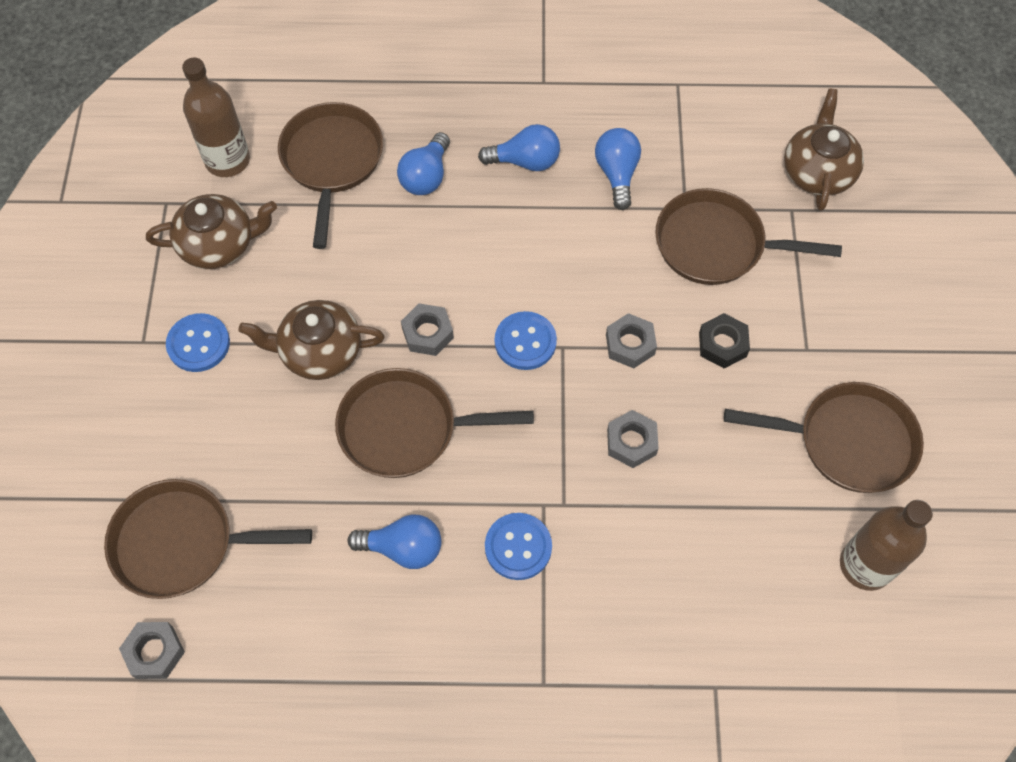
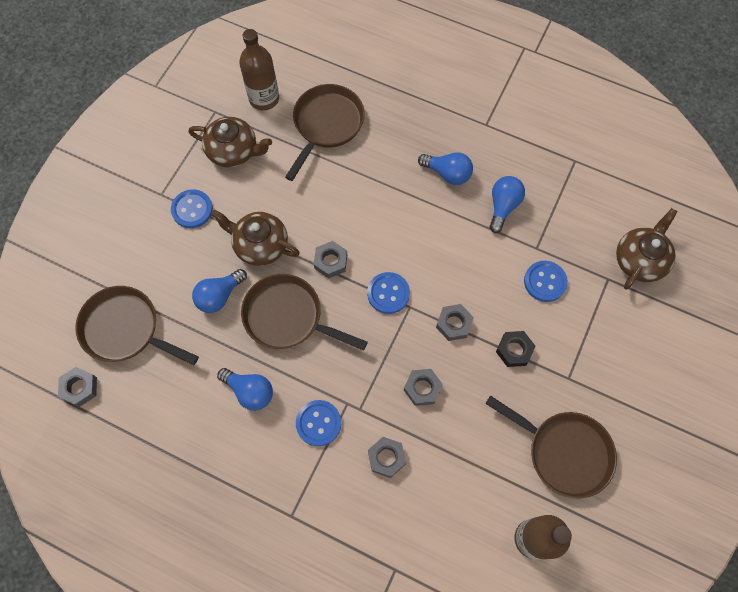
camera: 25 degrees right, 5 degrees up
blue light bulb [397,132,450,195] -> blue light bulb moved to [192,269,247,313]
brown pan [655,188,842,285] -> blue button [524,261,568,302]
none -> grey nut [368,437,406,478]

